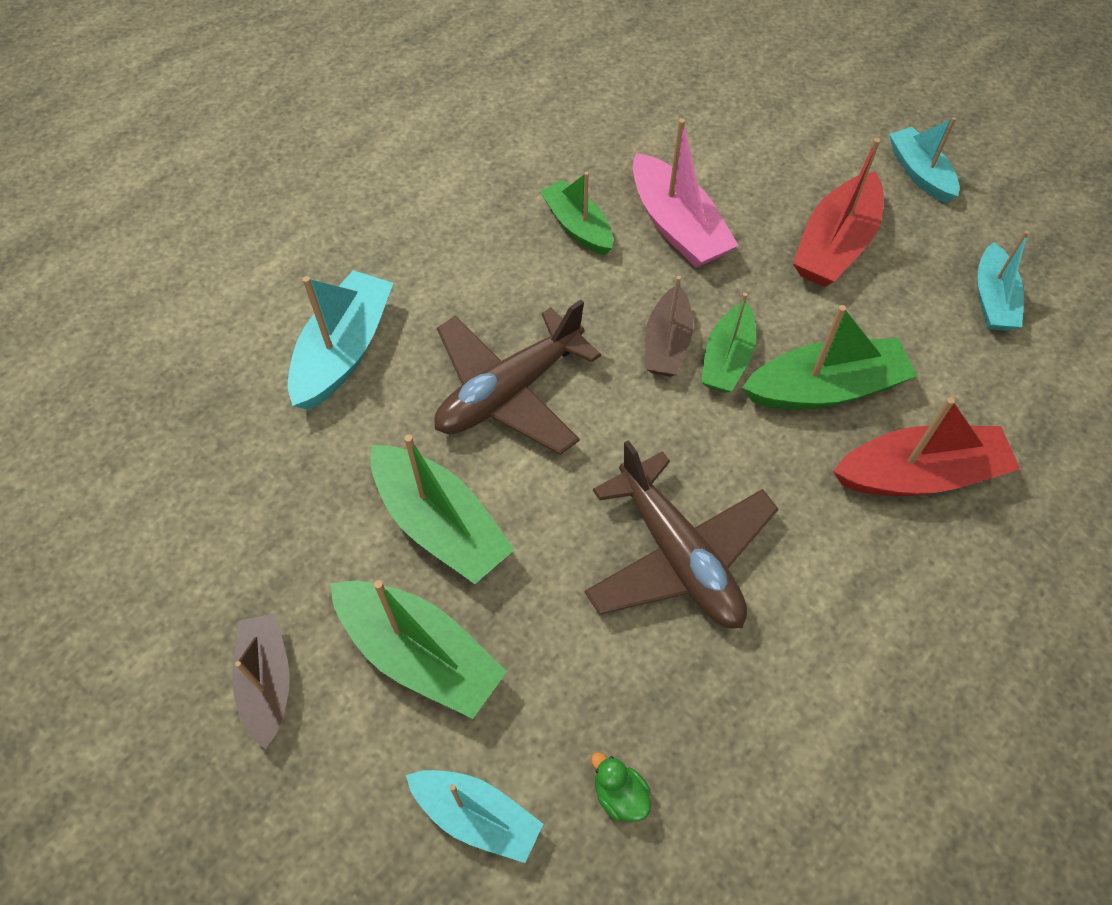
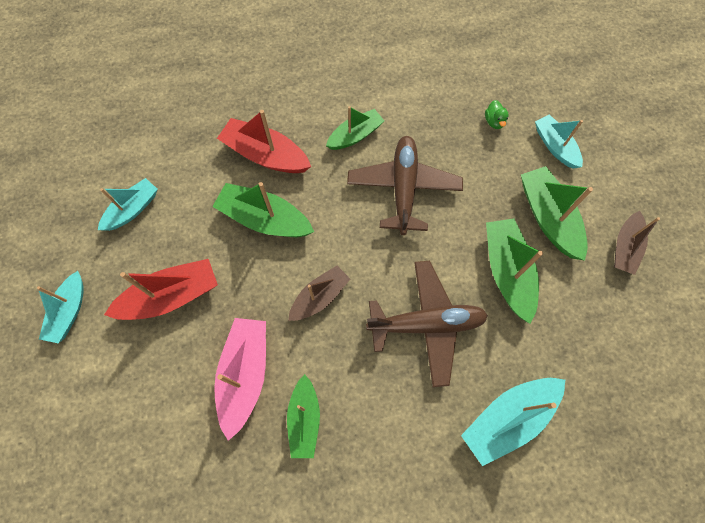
camera: 145 degrees left, 10 degrees up
green boat [701,293,756,393] -> green boat moved to [326,106,384,150]

